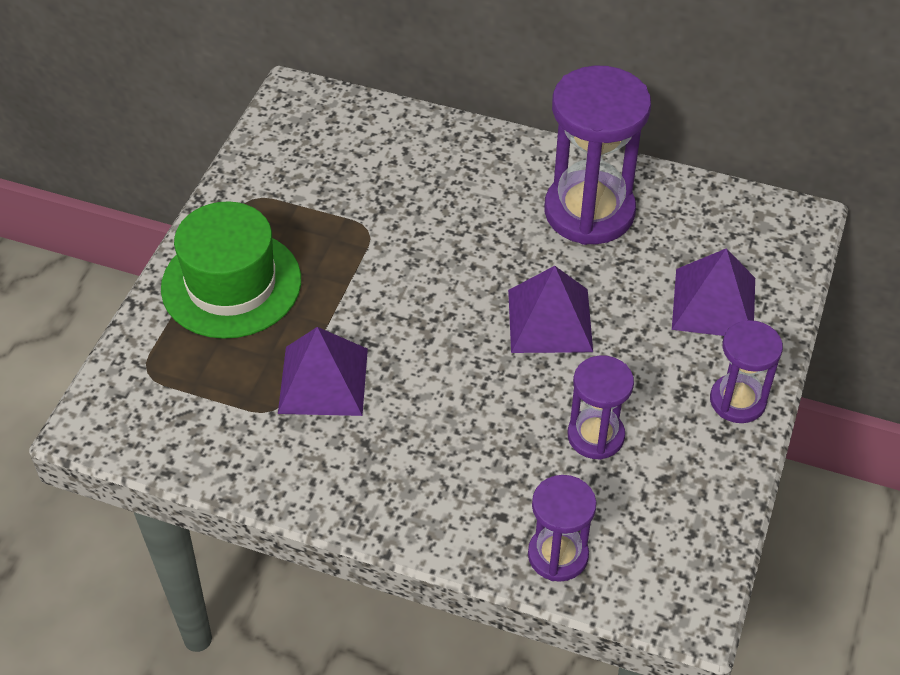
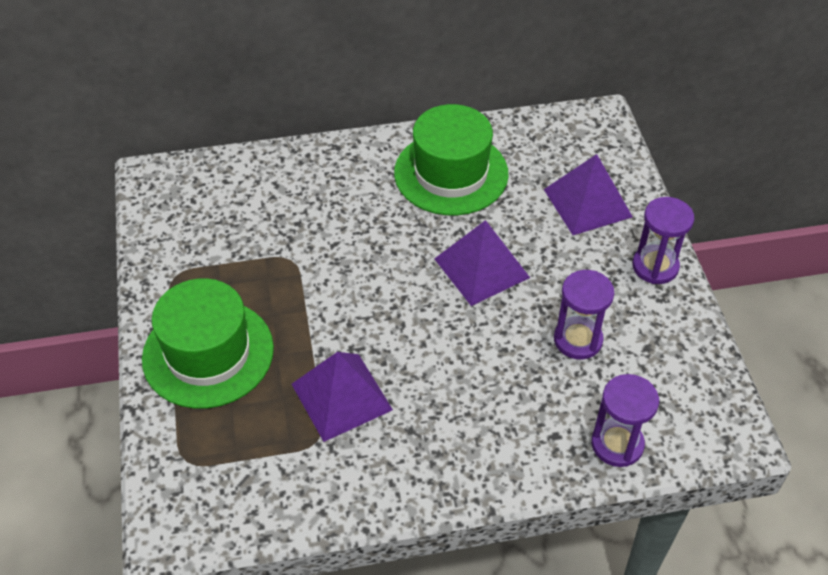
camera: 30 degrees left, 0 degrees up
purple hourglass [545,65,651,245] -> green hat [394,104,509,215]

